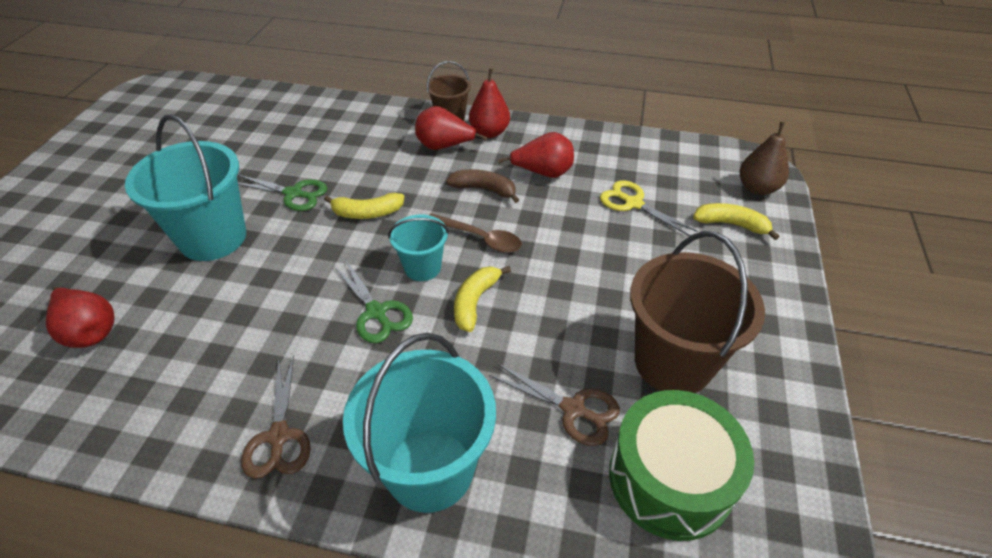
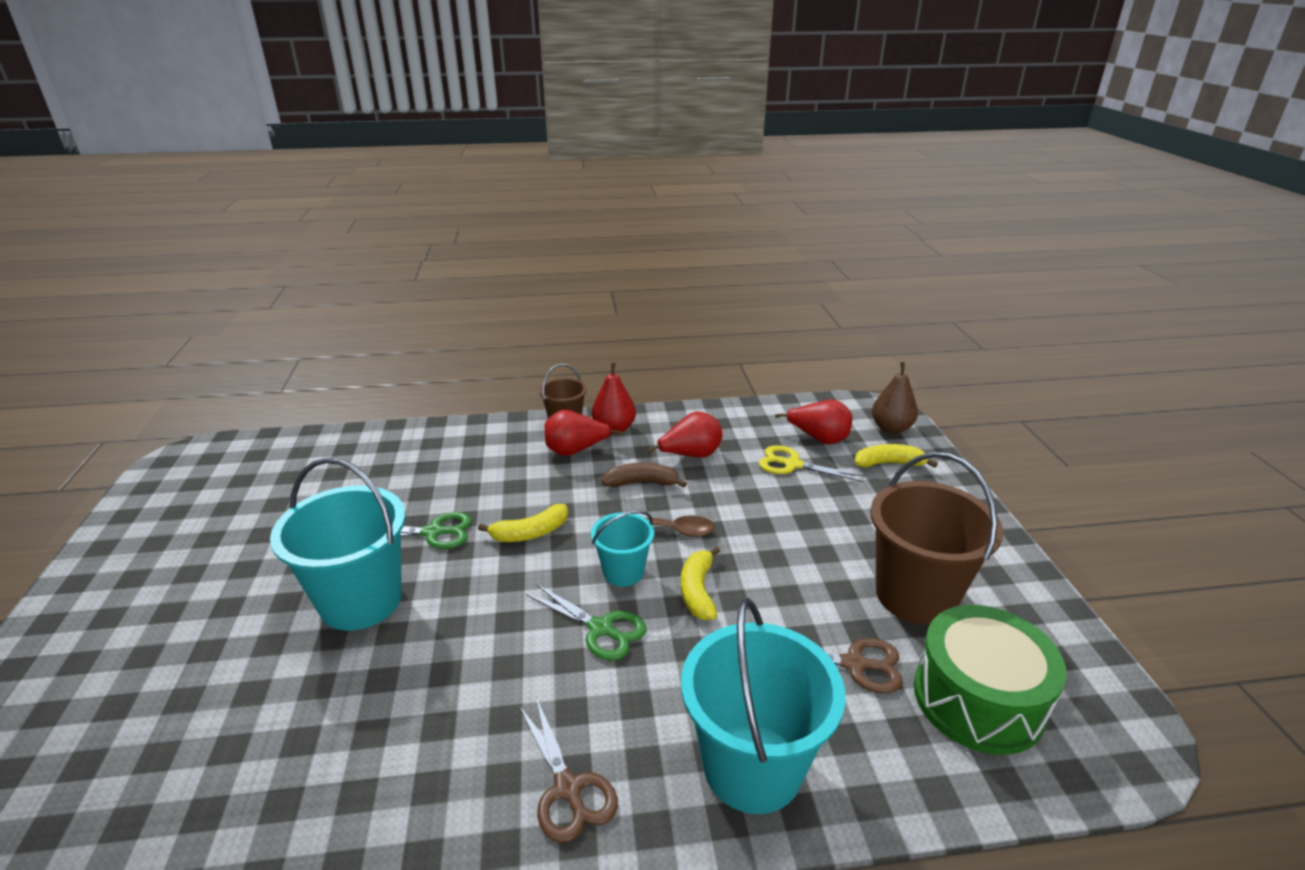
camera: 20 degrees left, 15 degrees down
red pear [46,287,115,348] -> red pear moved to [775,399,852,445]

